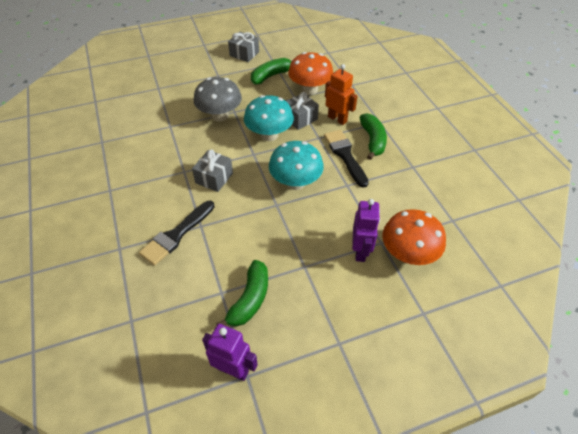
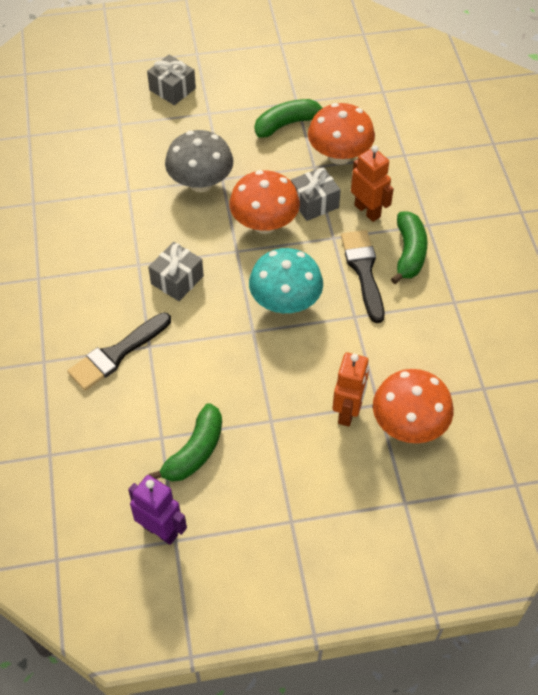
camera: 10 degrees right, 5 degrees up
grey gift [228,32,259,62] -> grey gift moved to [147,55,196,105]
turquoise mushroom [244,95,294,141] -> orange mushroom [229,170,300,234]
purple robot [352,199,380,262] -> orange robot [333,353,369,427]

